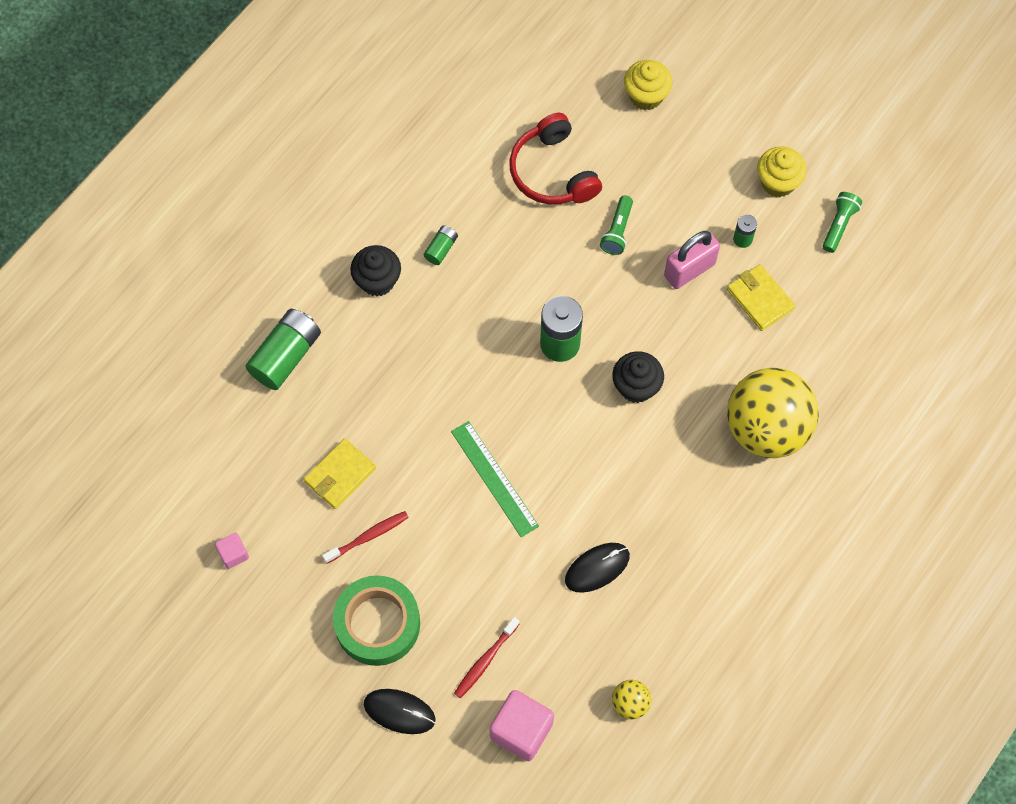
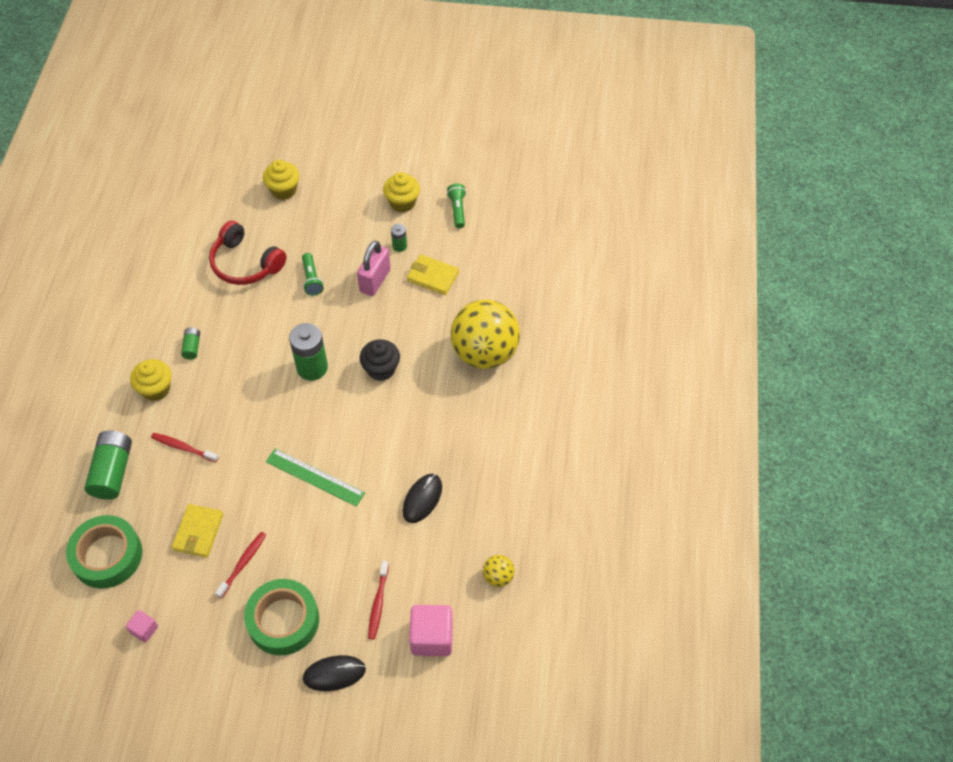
camera: 30 degrees left, 10 degrees down
black cupcake [350,245,401,296] -> yellow cupcake [130,359,172,401]
none -> green tape [66,515,142,589]
none -> red toothbrush [151,433,219,462]

